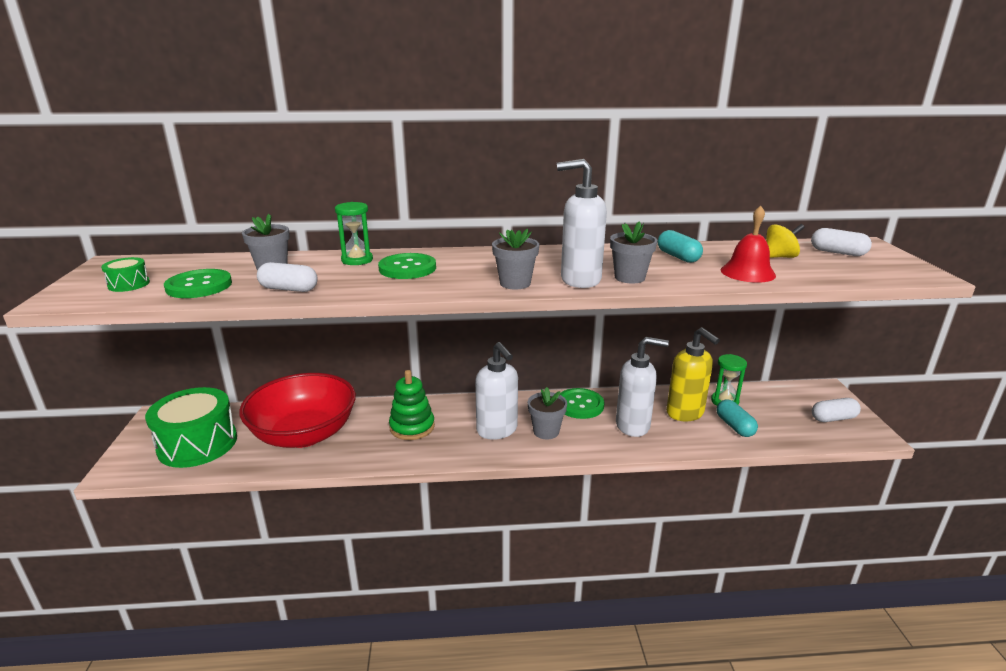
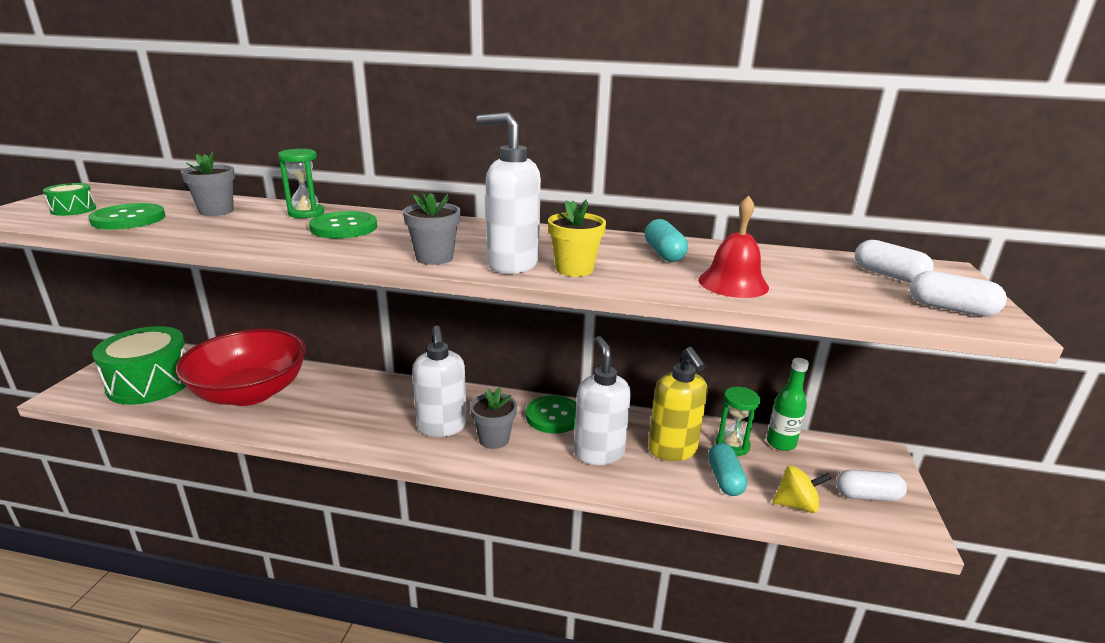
camera: 15 degrees right, 0 degrees up
white capsule [257,262,318,292] -> white capsule moved to [910,271,1007,317]
green stacking toy [389,370,435,440] -> none
grey flower pot [610,221,657,284] -> yellow flower pot [548,200,606,277]
white soap dispenser [616,337,669,437] -> white soap dispenser turned 120 degrees counterclockwise [574,336,631,465]
yellow spinning top [766,224,805,258] -> yellow spinning top moved to [773,466,831,513]
none -> green bottle [767,358,809,451]

